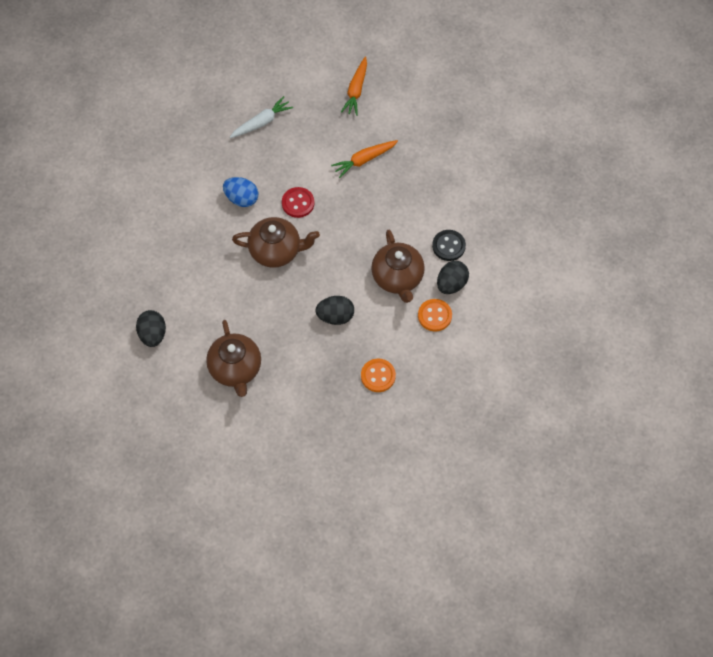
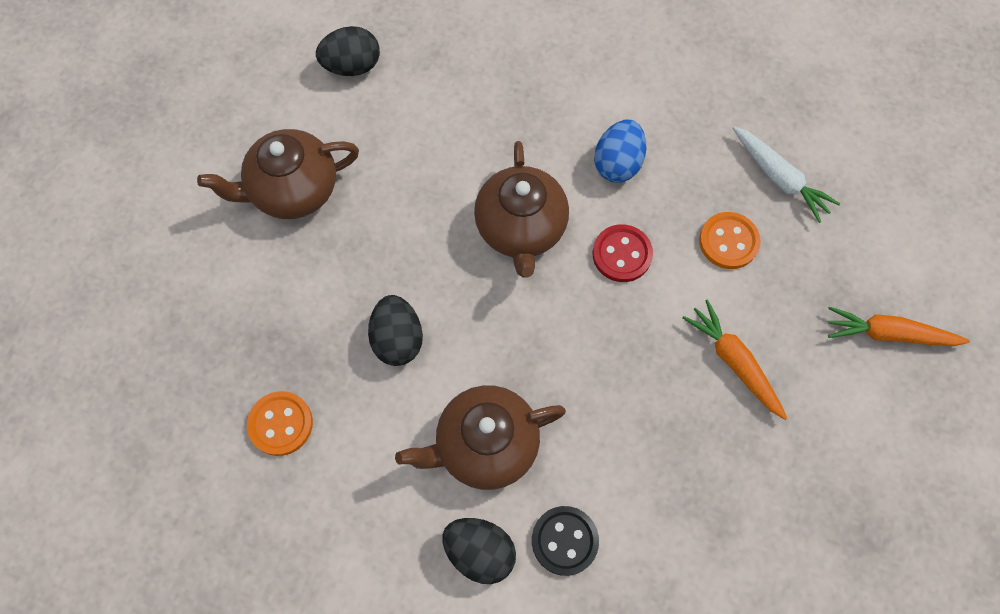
camera: 85 degrees right, 5 degrees up
orange button [418,299,452,332] -> orange button moved to [699,212,761,269]

